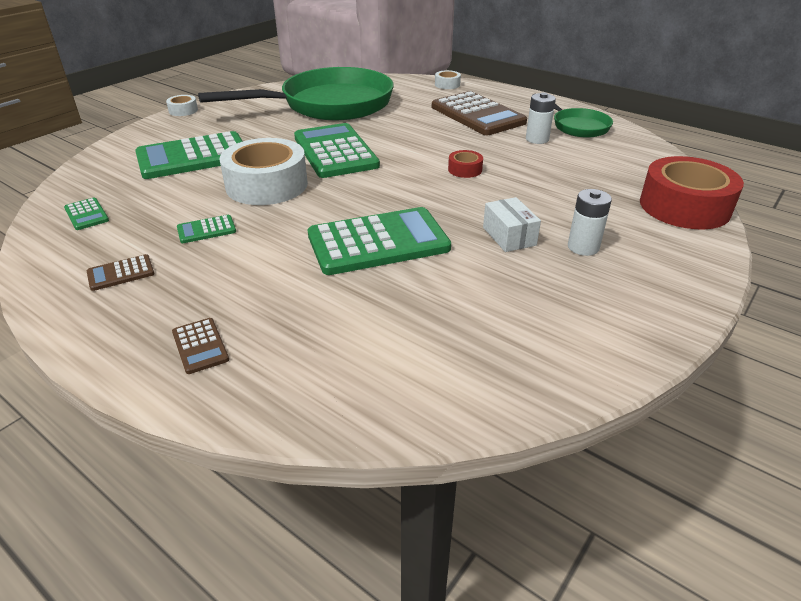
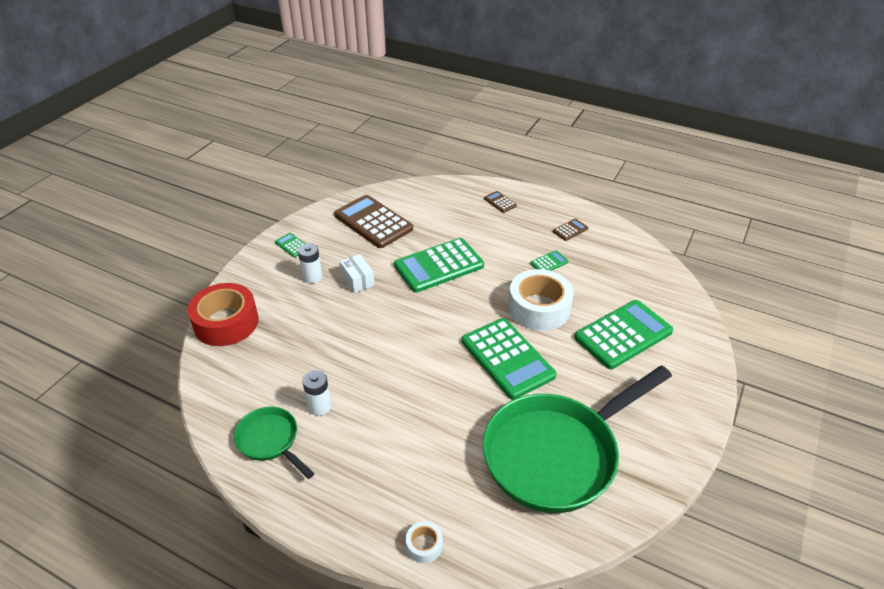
camera: 170 degrees right, 5 degrees up
green calculator [64,198,109,230] -> green calculator moved to [275,233,305,257]
white tape [166,95,198,116] -> none
brown calculator [432,91,527,135] -> brown calculator moved to [334,195,413,248]
red tape [448,150,483,178] -> none

